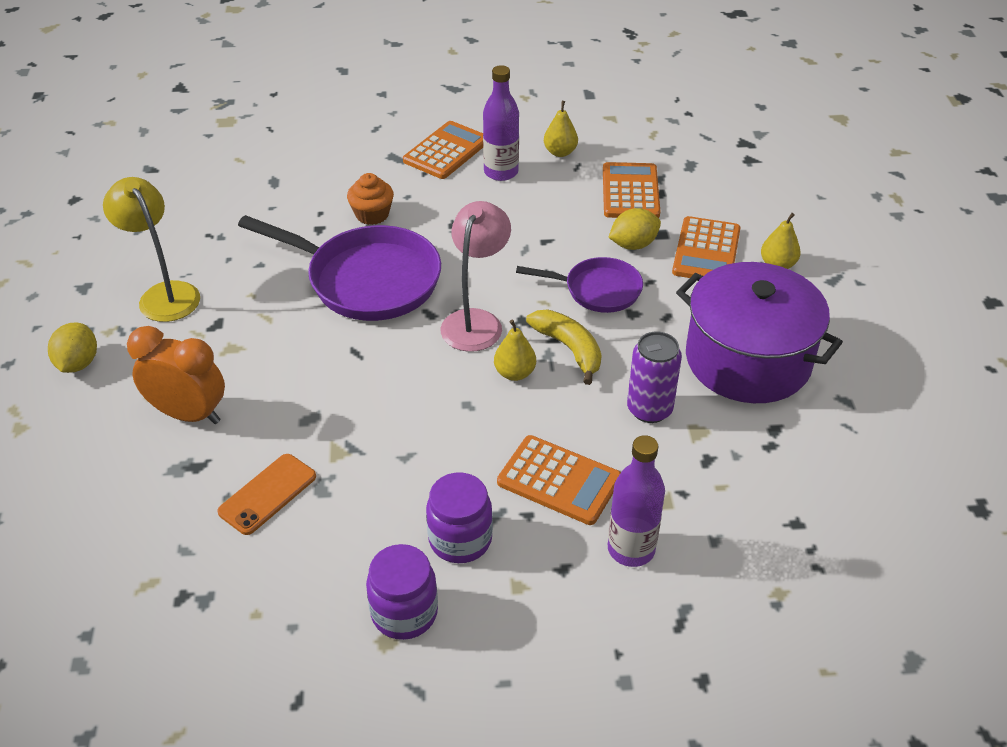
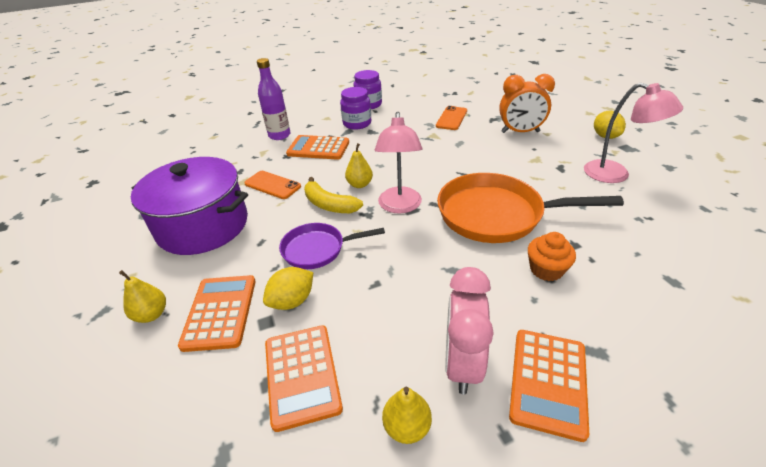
camera: 165 degrees right, 5 degrees down
yellow lamp [103,177,200,322] -> pink lamp [584,82,683,183]
purple pan [238,215,441,321] -> orange pan [437,173,624,243]
purple bottle [483,65,519,181] -> pink clock [445,267,494,394]
purple can [627,331,682,423] -> orange phone [244,171,301,199]

